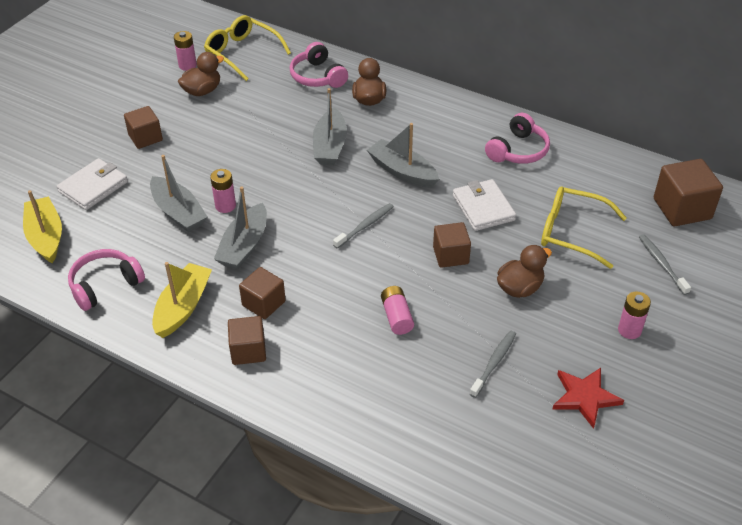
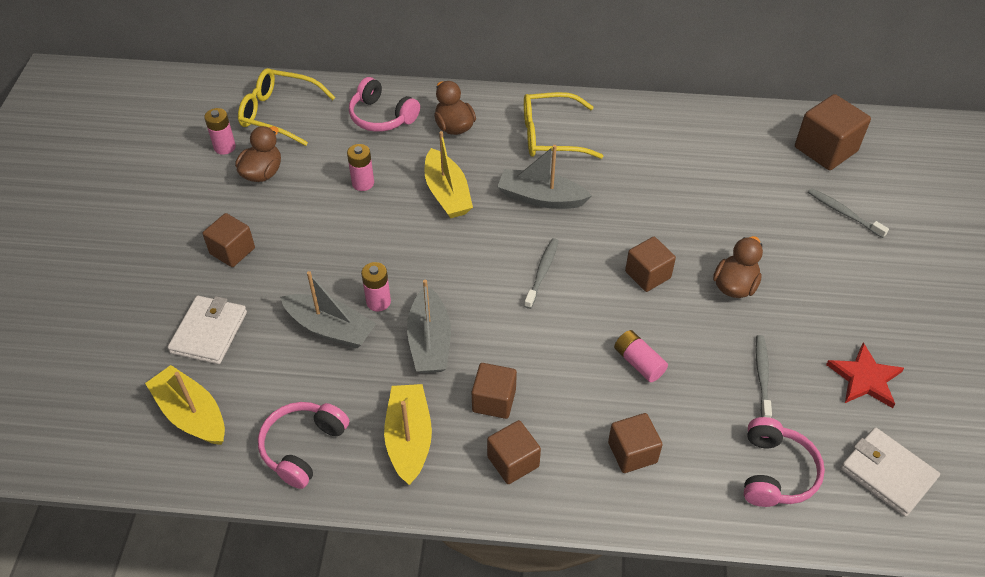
camera: 25 degrees left, 5 degrees up
grey boat [313,88,347,165] -> yellow boat [424,131,473,218]
white wallet [453,179,516,231] -> white wallet moved to [841,428,940,517]
pink headphones [485,113,550,164] -> pink headphones moved to [744,417,825,507]
yellow glasses [541,187,627,269] -> yellow glasses moved to [524,92,603,159]
pink battery [618,292,651,339] -> pink battery moved to [347,144,374,191]
none -> brown cube [608,413,663,473]

